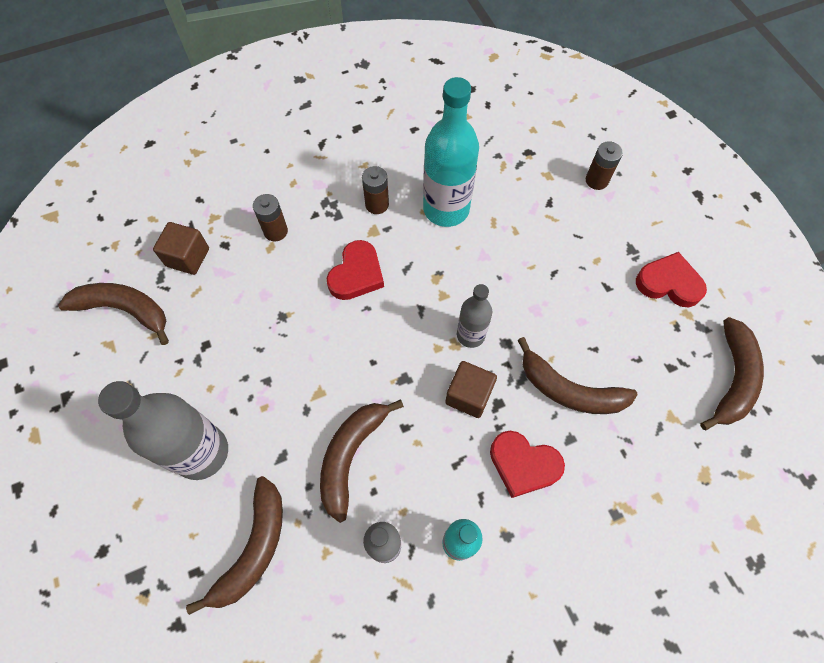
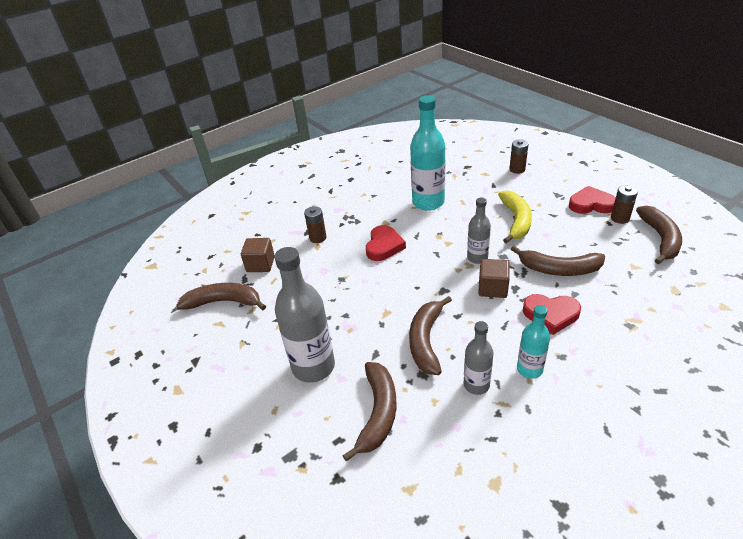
camera: 10 degrees left, 25 degrees down
brown battery [362,166,389,214] -> brown battery moved to [611,185,638,224]
none -> yellow banana [498,190,532,243]

